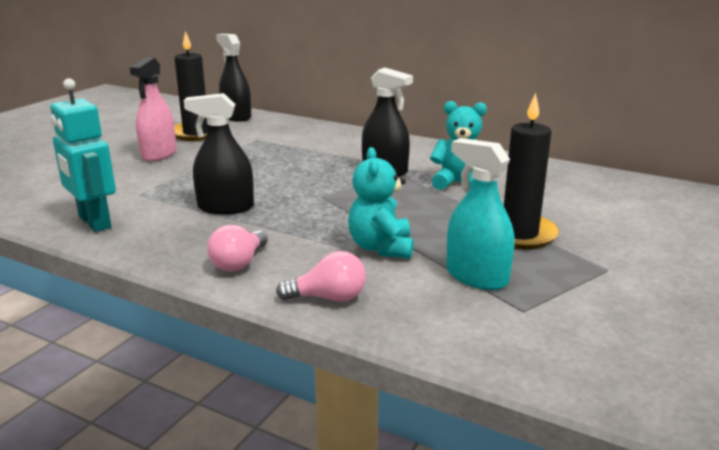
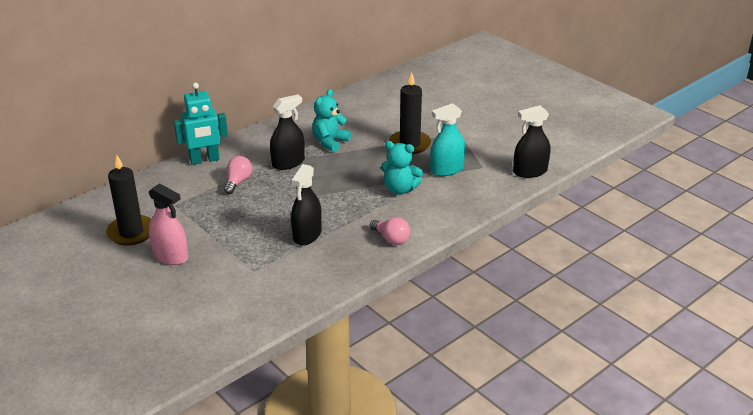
camera: 70 degrees left, 10 degrees up
turquoise robot [50,78,116,232] -> turquoise robot moved to [174,82,228,165]
black spray bottle [216,34,251,122] -> black spray bottle moved to [513,105,550,178]
pink light bulb [276,251,366,302] -> pink light bulb moved to [224,156,252,194]

